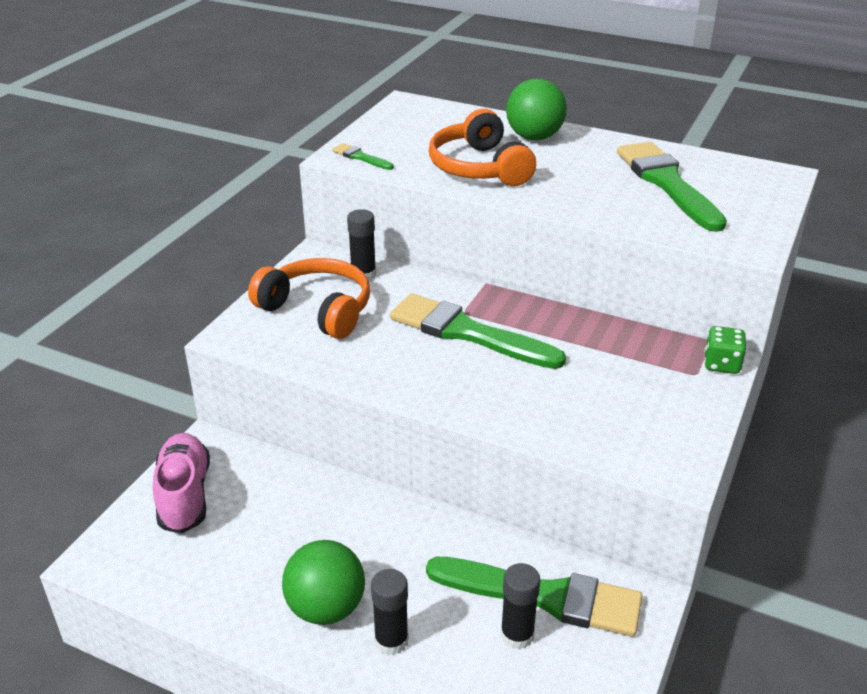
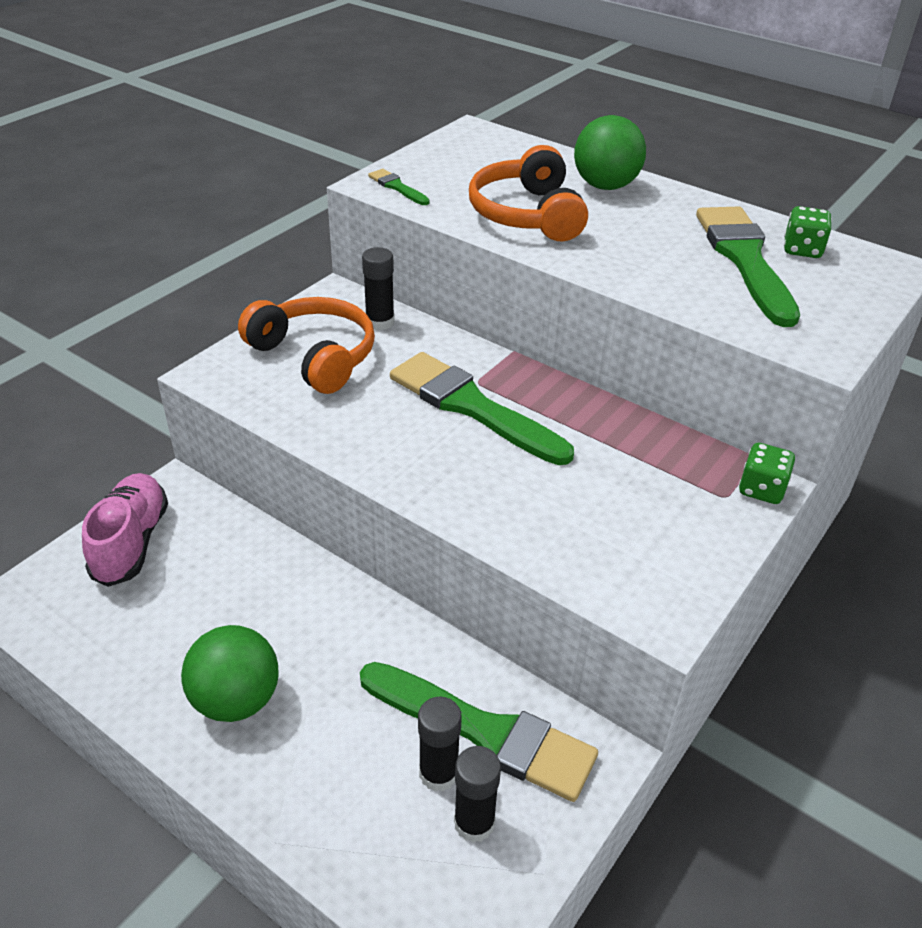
camera: 10 degrees right, 5 degrees up
black glue stick [371,569,409,655] -> black glue stick moved to [454,746,501,843]
none -> green dice [784,206,832,258]

